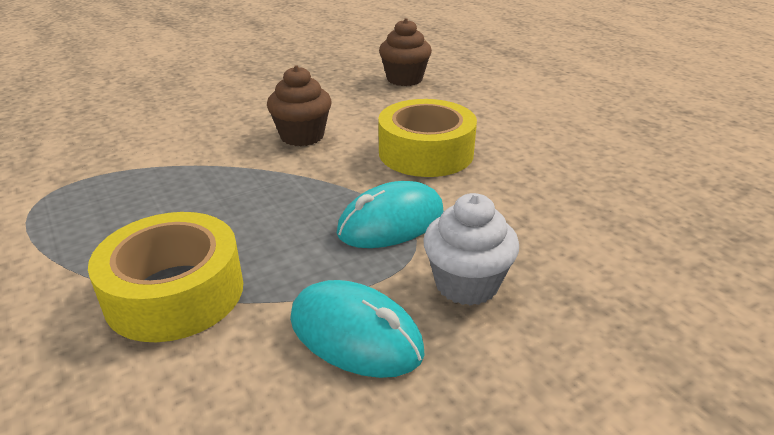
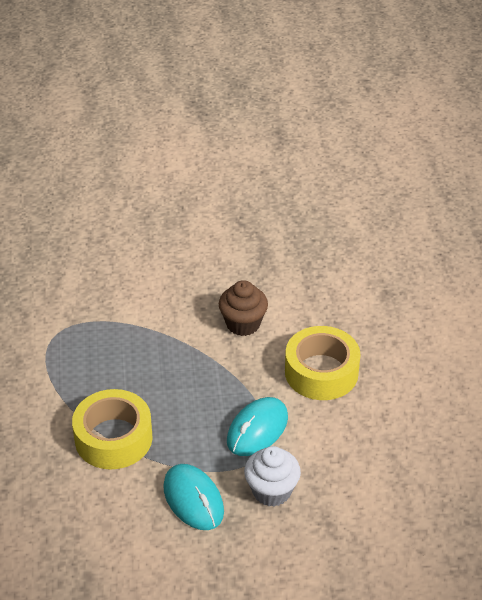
camera: 25 degrees right, 10 degrees up
turquoise mouse [336,181,444,248] -> turquoise mouse turned 45 degrees counterclockwise [227,397,288,456]
brown cupcake [379,18,432,86] -> none

